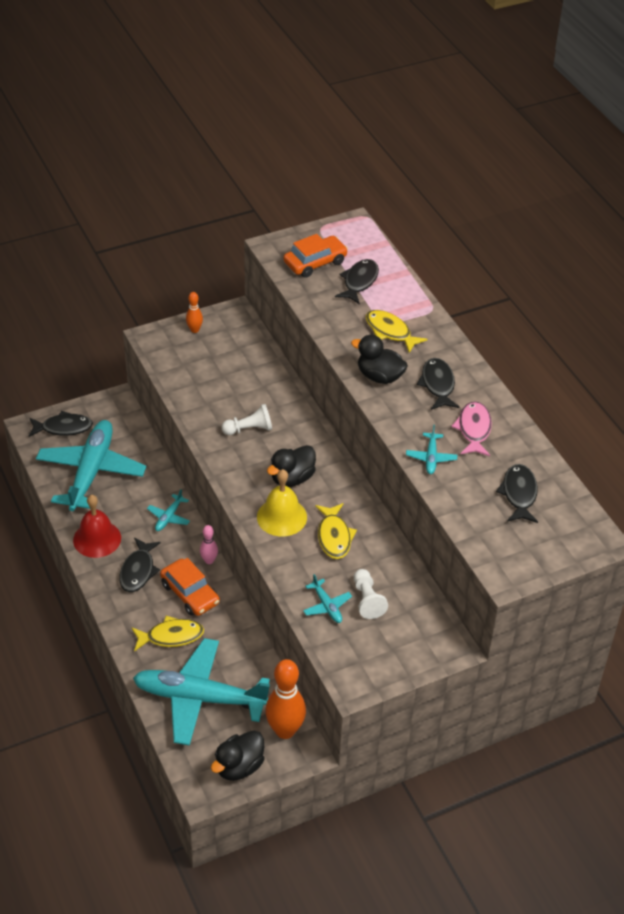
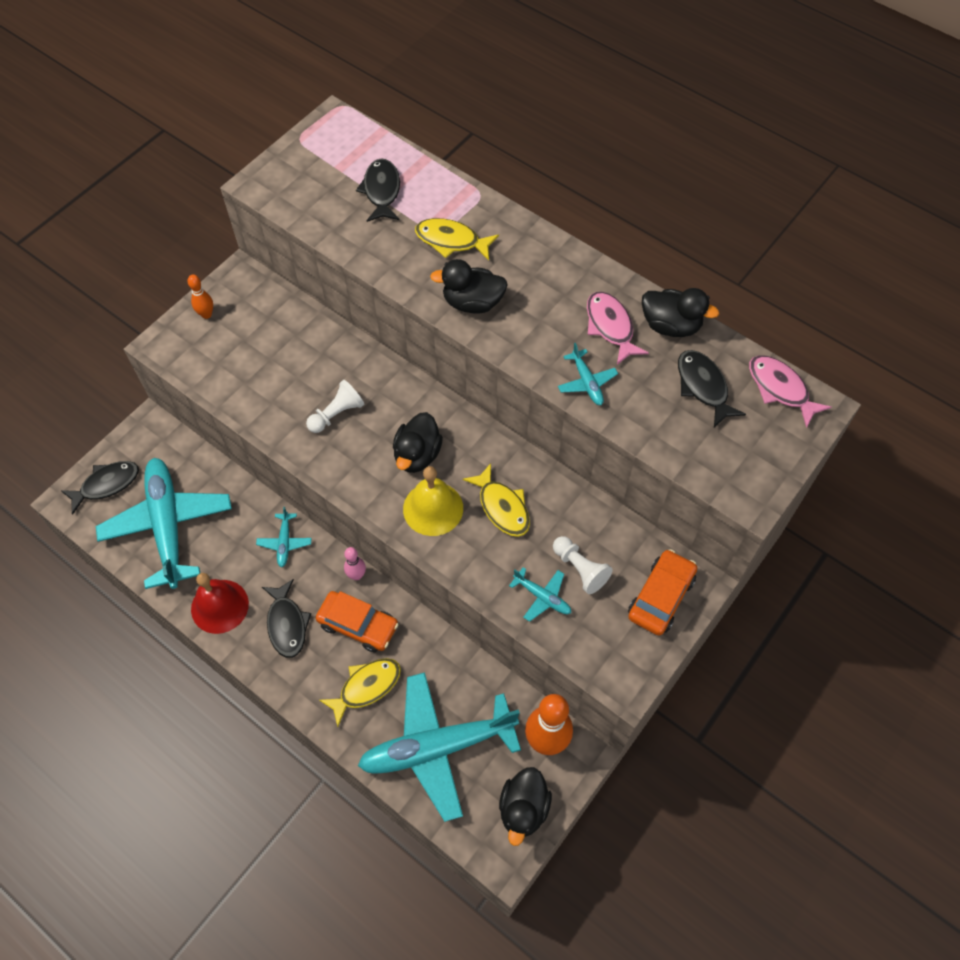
camera: 25 degrees left, 15 degrees up
orange car [284,234,348,278] -> orange car moved to [628,549,697,635]
black fish [417,358,459,410] -> none
none -> black duck [642,288,719,337]
none -> pink fish [749,355,832,428]

